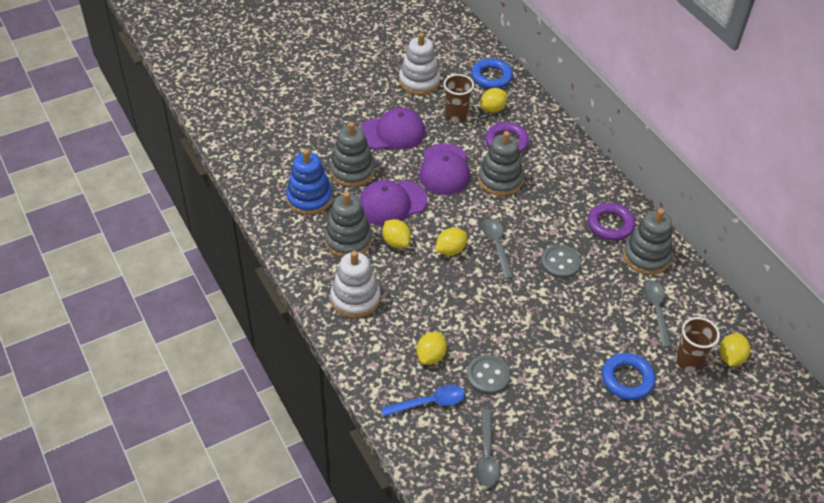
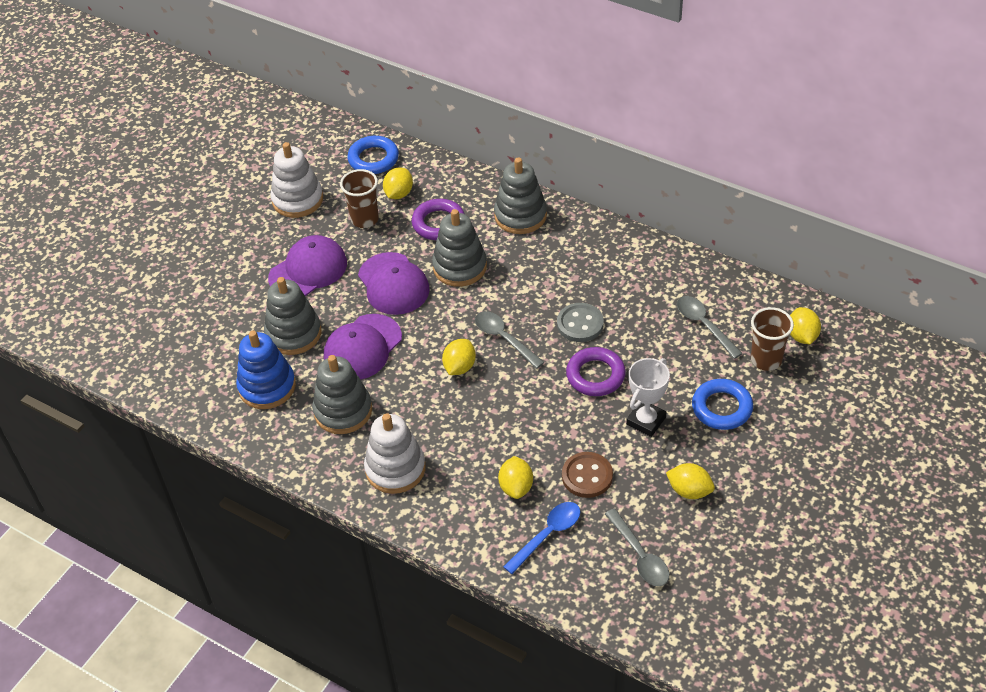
camera: 25 degrees left, 0 degrees up
yellow lemon [382,219,411,248] -> yellow lemon moved to [666,463,715,499]
grey button [467,355,511,395] -> brown button [562,452,613,498]
purple ring [588,203,635,241] -> purple ring moved to [566,347,626,396]
grey stacking toy [623,209,673,275] -> grey stacking toy moved to [494,157,547,234]
none -> white trophy [626,358,670,437]

